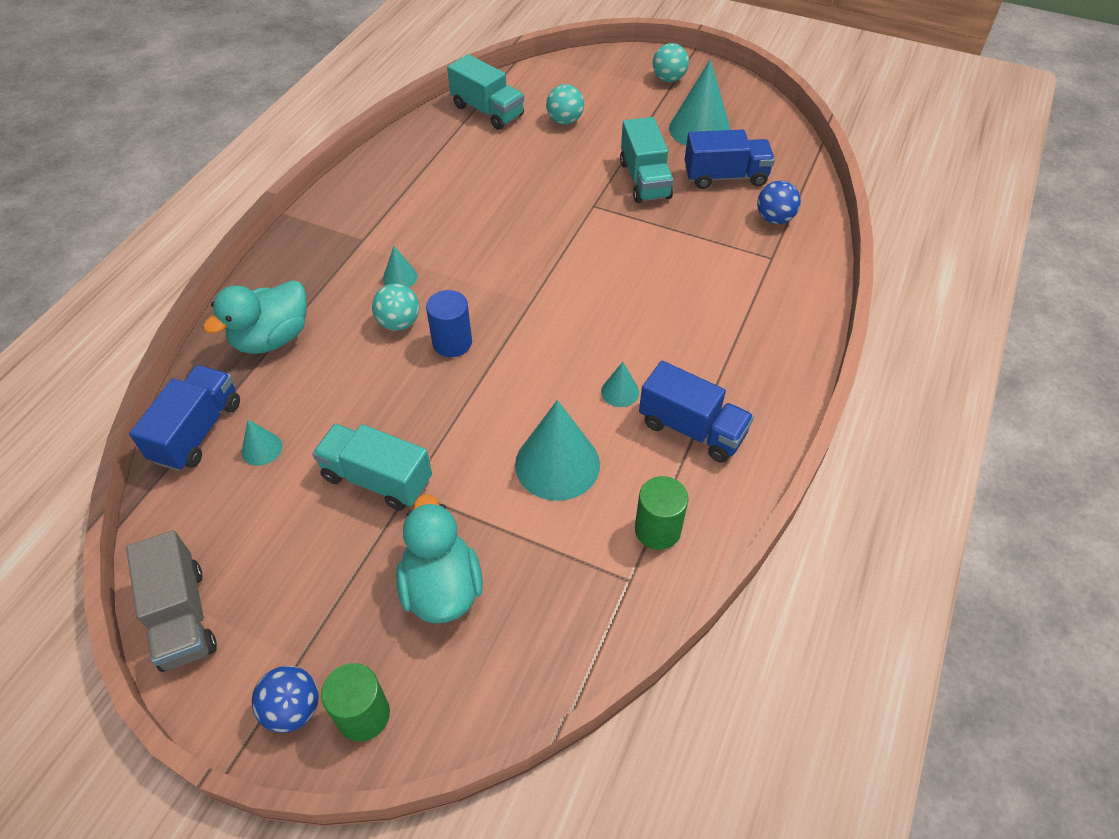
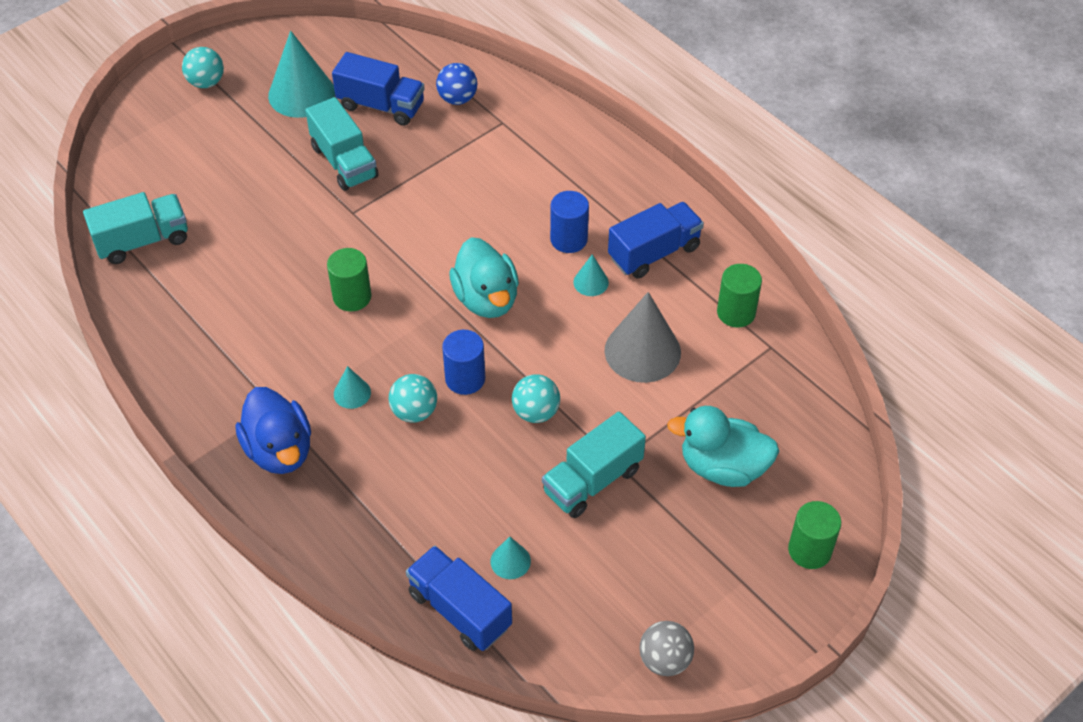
camera: 65 degrees left, 0 degrees up
grey truck [126,530,217,672] -> grey ball [639,621,694,676]
turquoise duck [203,280,307,354] -> turquoise duck moved to [449,237,519,318]
blue ball [252,666,319,733] -> none
turquoise cone [515,400,600,501] -> grey cone [605,292,681,383]
turquoise ball [546,84,584,125] -> turquoise ball moved to [512,374,560,423]
turquoise truck [620,117,674,203] -> turquoise truck turned 45 degrees clockwise [305,97,379,191]
blue truck [684,130,775,189] -> blue truck turned 90 degrees clockwise [332,52,425,126]
none -> blue duck [235,387,311,474]
none -> green cylinder [327,248,372,312]
none -> blue cylinder [550,191,589,253]

